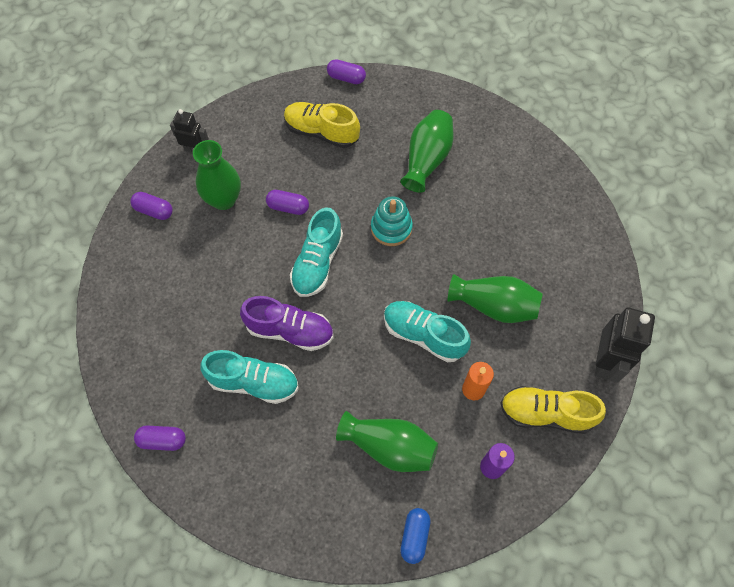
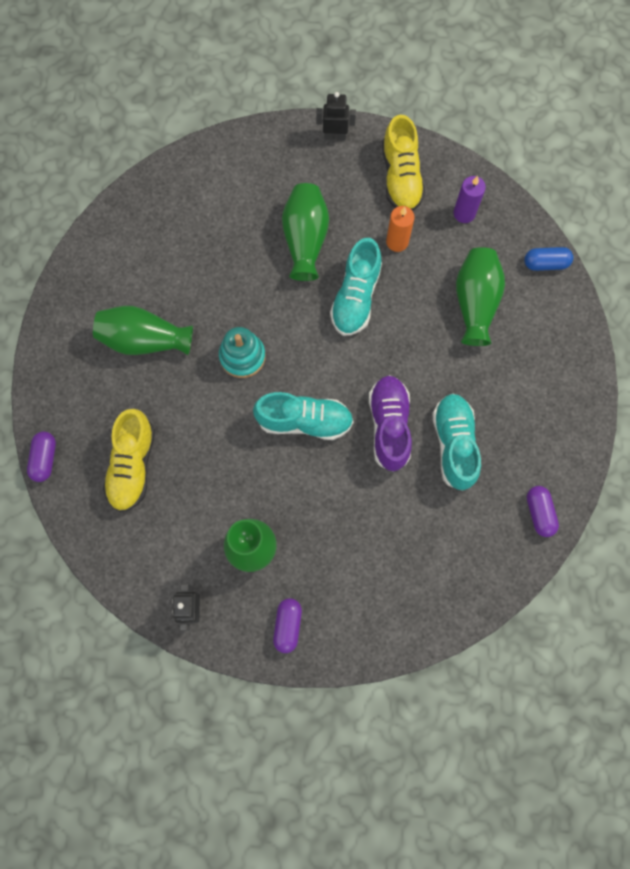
camera: 105 degrees left, 10 degrees up
purple capsule [266,190,309,215] -> none
black robot [595,307,655,383] -> black robot [316,92,356,140], size x0.61

